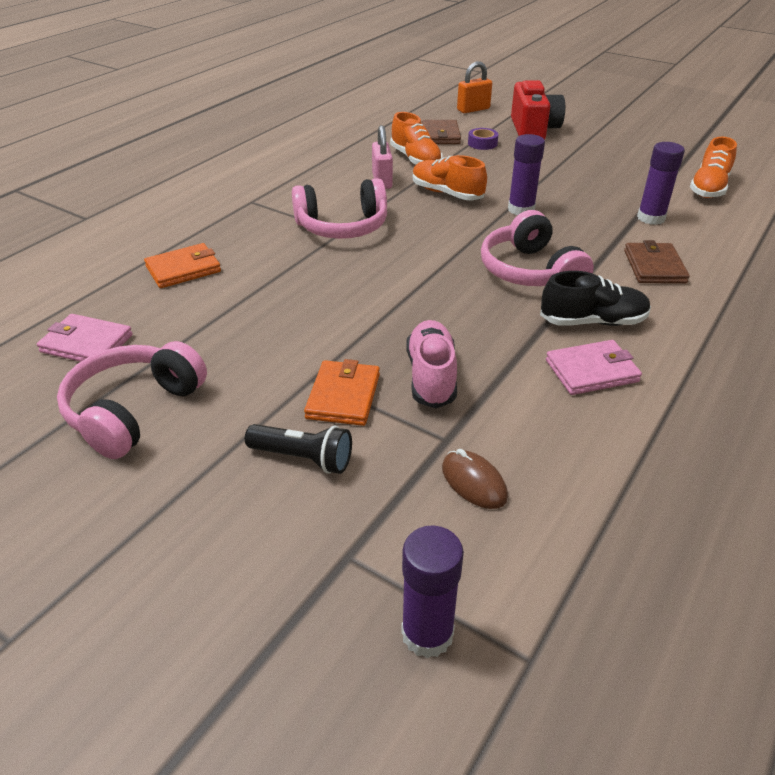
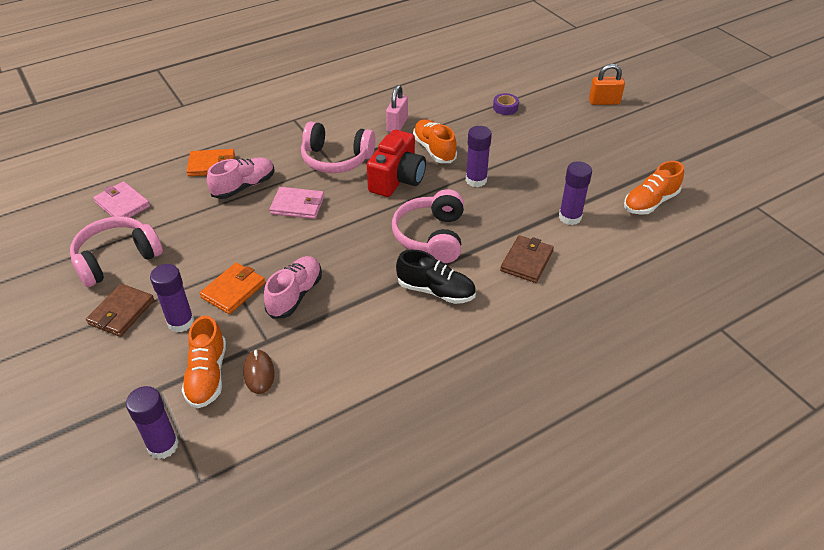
camera: 25 degrees right, 5 degrees up
black flashlight [245,424,352,474] -> purple glue stick [150,264,194,333]
orange shoe [390,112,443,165] -> orange shoe moved to [181,316,226,409]
brown wallet [422,120,461,144] -> brown wallet moved to [86,284,154,337]
orange padlock [457,61,492,113] -> orange padlock moved to [589,64,625,105]
red camera [511,80,565,140] -> red camera moved to [367,130,426,197]
pink wallet [546,340,642,395] -> pink wallet moved to [270,187,324,219]
none -> pink shoe [207,157,275,199]

